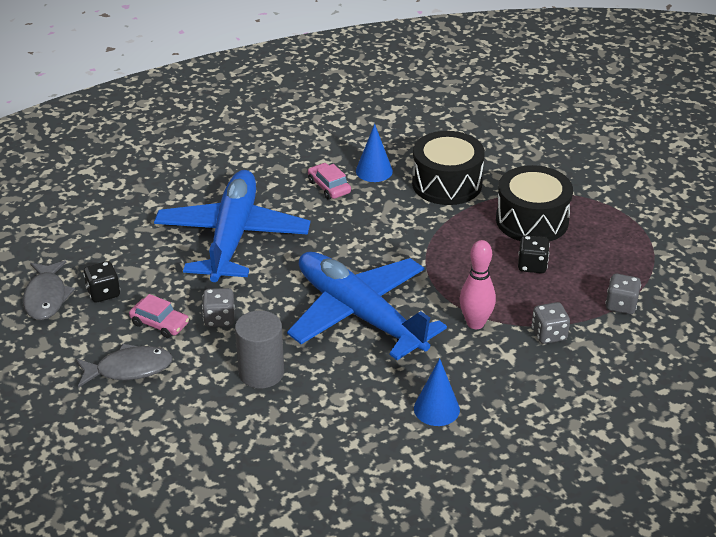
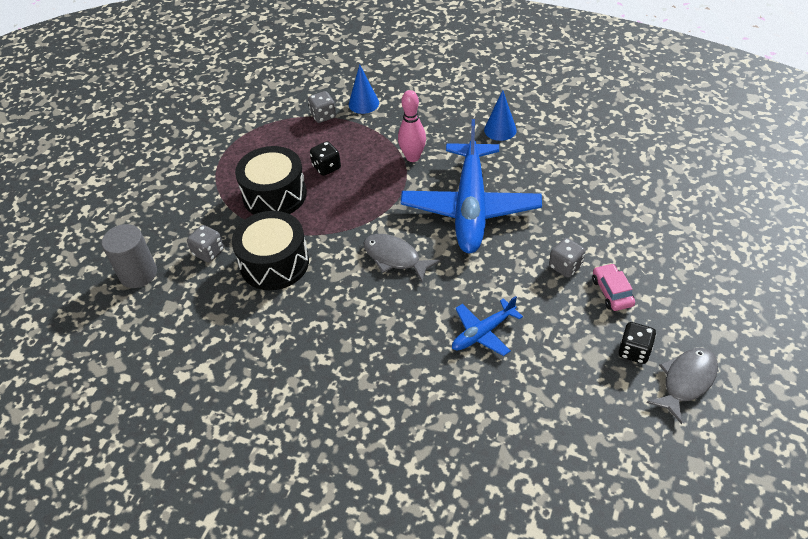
camera: 130 degrees left, 10 degrees up
grey fish [76,344,173,388] -> grey fish moved to [363,234,440,282]
blue plane [154,170,310,282] -> blue plane [452,296,523,356], size x0.47
grey cylinder [235,310,284,389] -> grey cylinder moved to [101,224,157,288]
pink car [308,163,351,200] -> none
blue cone [356,124,393,182] -> blue cone moved to [349,64,379,114]
grey dice [532,302,570,344] -> grey dice moved to [187,225,224,263]

